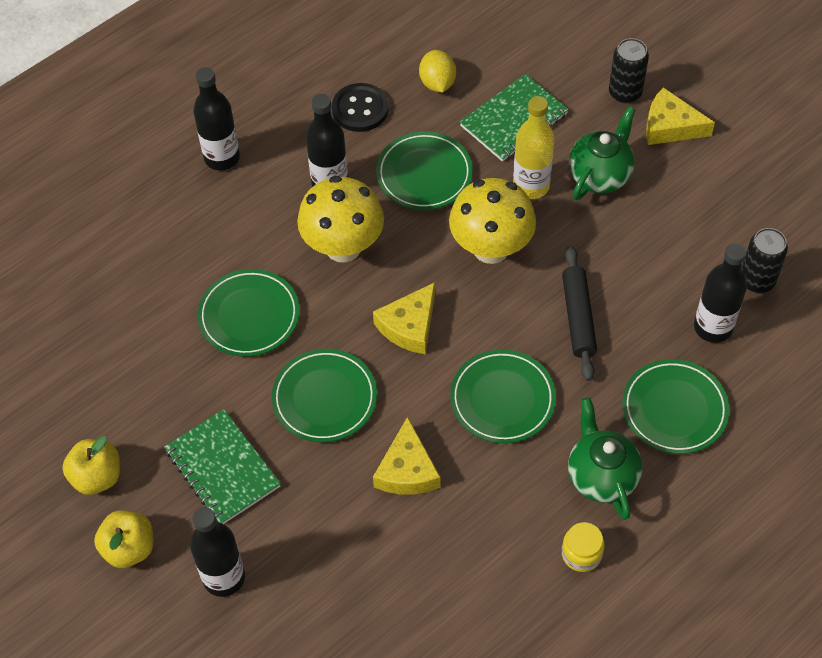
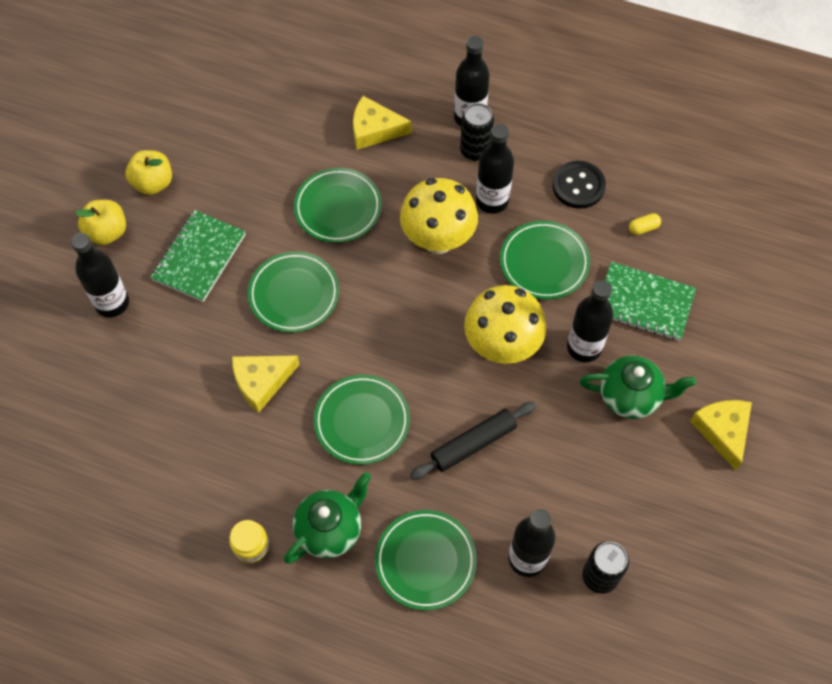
camera: 60 degrees right, 5 degrees up
yellow cheese [373,282,435,354] -> yellow cheese moved to [353,96,412,150]
yellow lemon [419,50,456,93] -> yellow capsule [629,213,661,235]
yellow bottle [513,96,555,199] -> black bottle [567,280,614,362]
black can [609,38,649,103] -> black can moved to [460,103,494,161]

